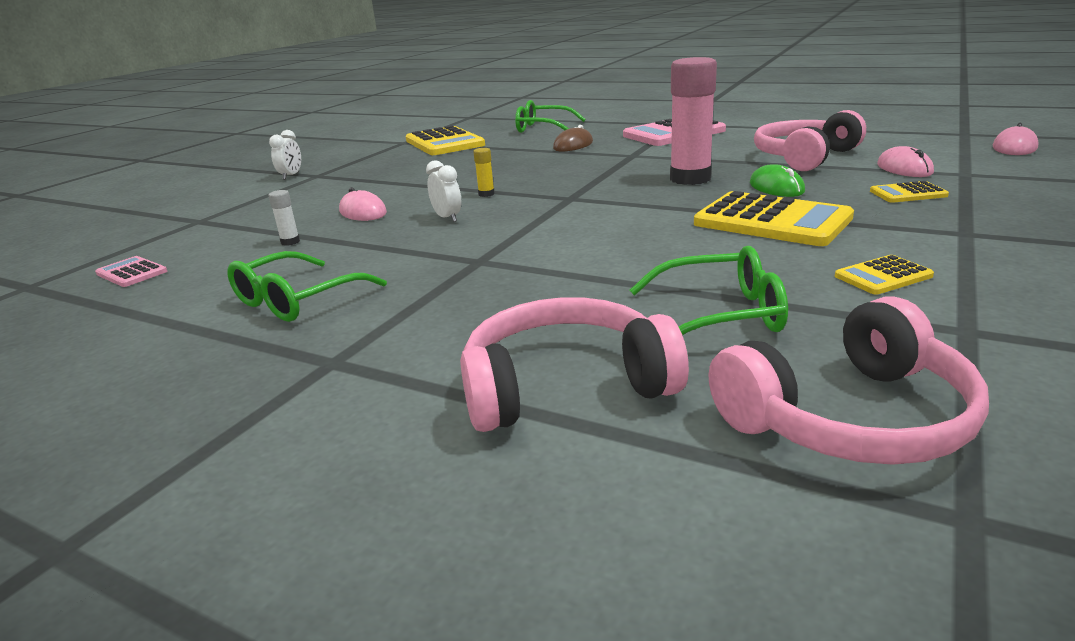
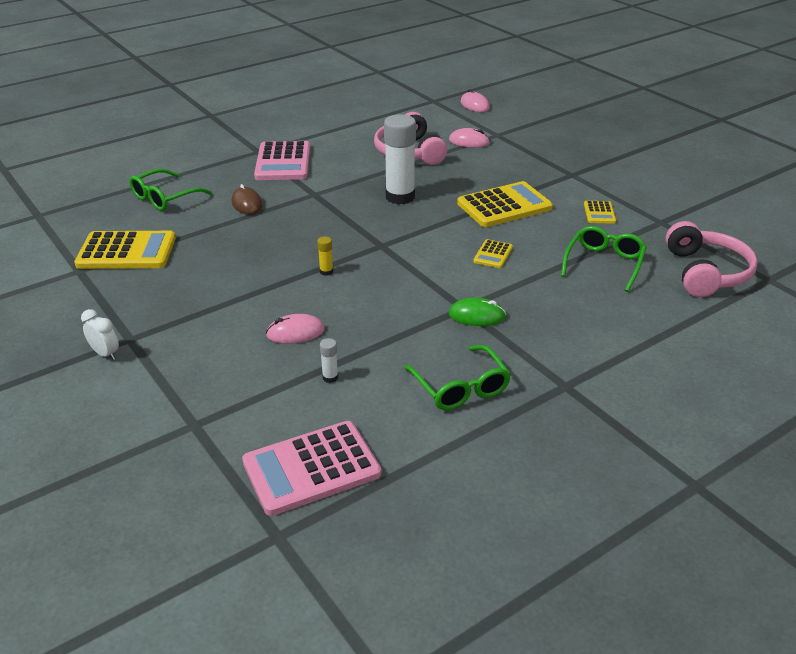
camera: 65 degrees left, 10 degrees up
pink calculator [95,256,167,287] -> pink calculator [242,421,381,516], size x2.07
white clock [426,160,461,222] -> none
pink headphones [460,297,689,432] -> none
pink glue stick [670,57,717,185] -> white glue stick [384,114,416,204]
green mouse [750,164,805,197] -> green mouse moved to [448,297,506,326]
yellow calculator [870,181,949,203] -> yellow calculator moved to [473,239,513,268]

